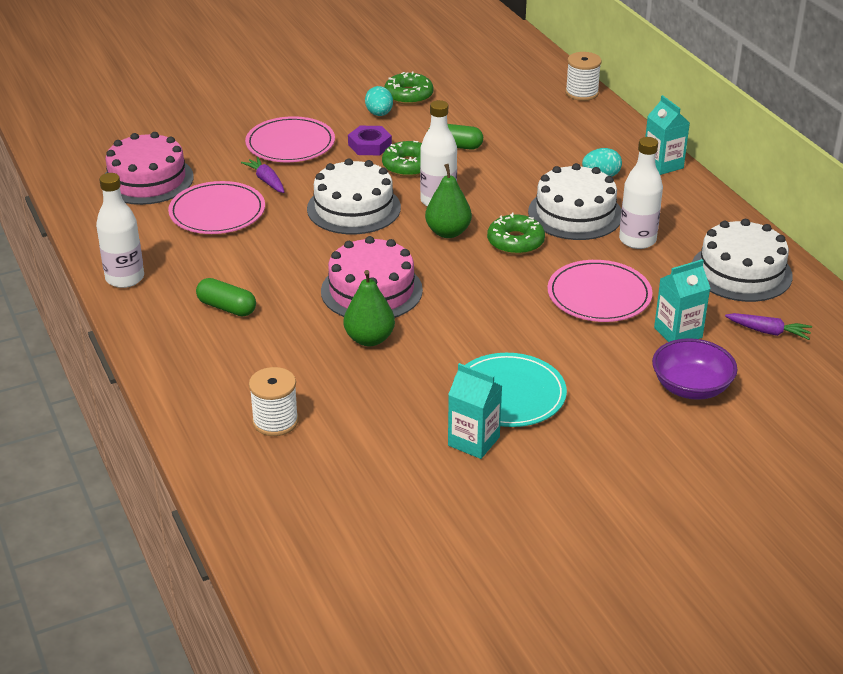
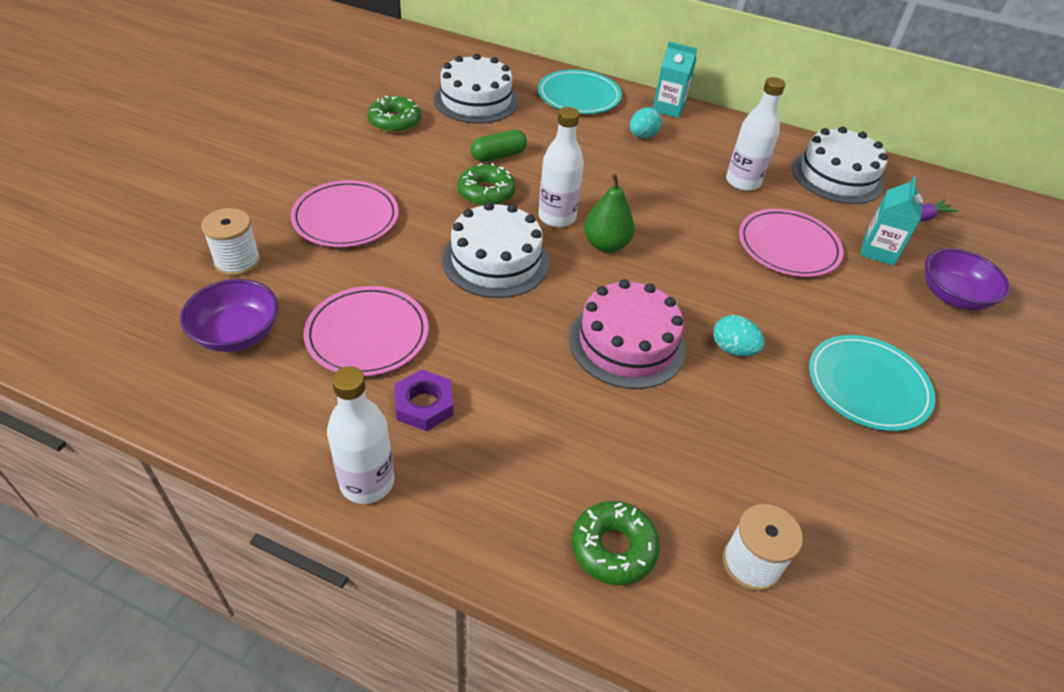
camera: 45 degrees left, 10 degrees up
pink cake [105,132,194,205] -> purple bowl [180,279,279,352]
green capsule [196,278,256,317] -> none
purple carrot [241,157,284,193] -> none
green pear [344,270,395,346] -> none
purple nut [348,126,392,155] -> purple nut moved to [394,370,454,431]
turquoise egg [365,86,393,116] -> turquoise egg moved to [713,315,765,356]
turquoise carton [448,363,502,459] -> none
green donut [487,213,545,255] -> green donut moved to [572,501,660,585]
white cake [528,163,622,240] -> white cake moved to [434,54,518,124]
white spool [565,52,602,101] -> white spool moved to [201,208,261,276]
none -> turquoise plate [538,70,622,114]

